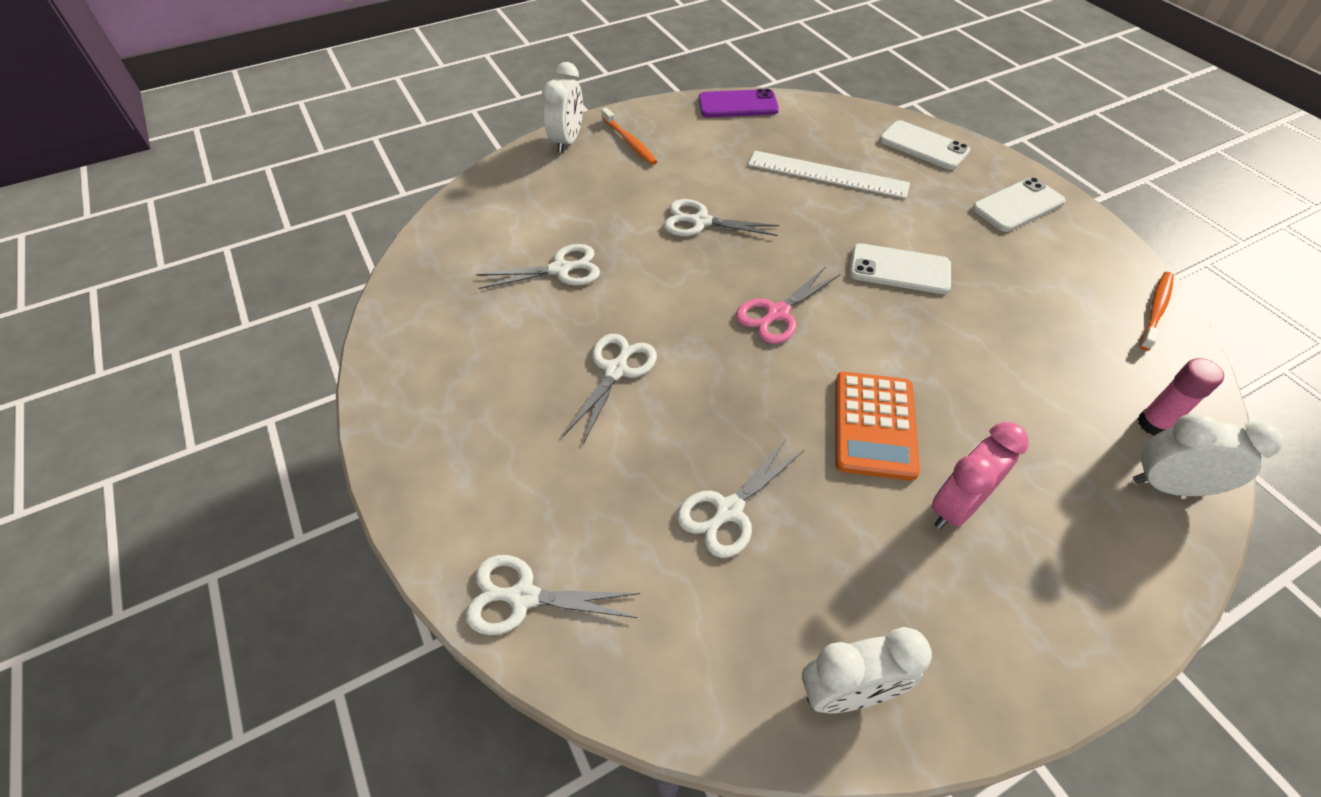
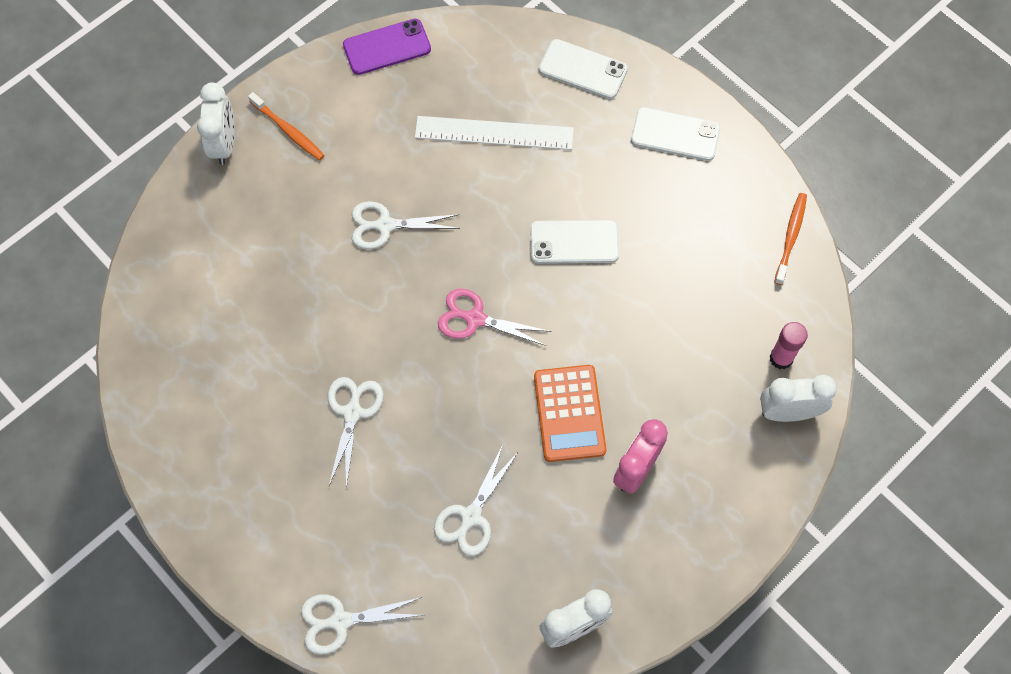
camera: 15 degrees left, 15 degrees up
white scissors [476,244,600,289] -> none
pink scissors [736,266,840,344] -> pink scissors turned 75 degrees clockwise [438,289,551,346]
white phone [972,177,1065,232] -> white phone turned 60 degrees clockwise [631,107,720,161]

